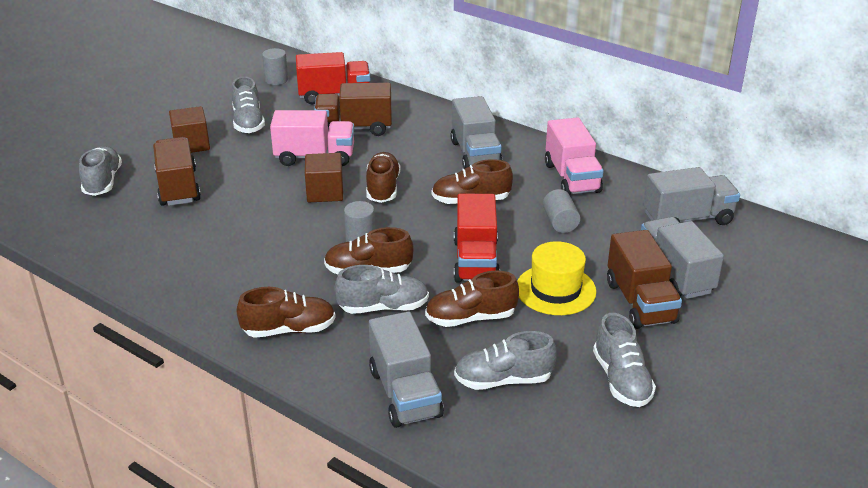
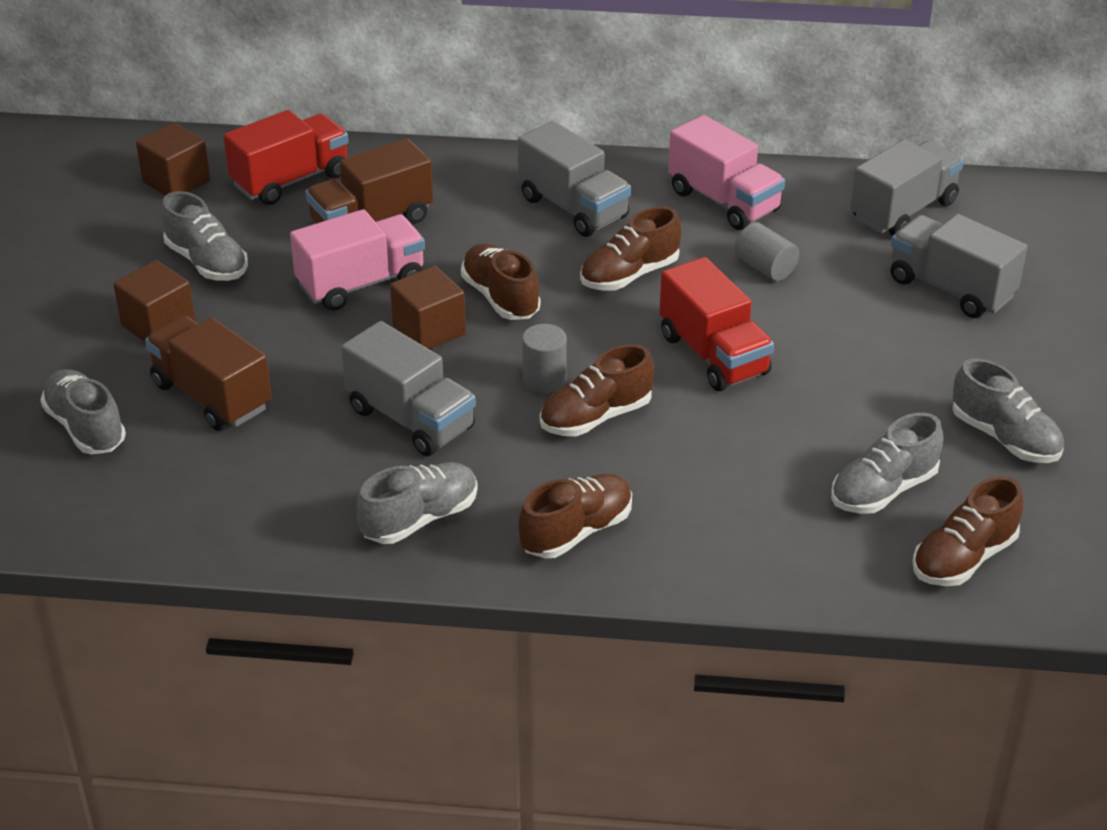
camera: 30 degrees left, 5 degrees up
grey cylinder [262,48,288,85] -> brown cube [136,123,210,196]
grey shoe [334,265,429,314] -> grey shoe moved to [356,462,478,544]
grey truck [369,311,444,428] -> grey truck moved to [341,321,476,456]
brown shoe [425,271,519,327] -> brown shoe moved to [913,476,1023,586]
yellow hat [517,241,596,315] -> none
brown truck [607,230,682,329] -> none

